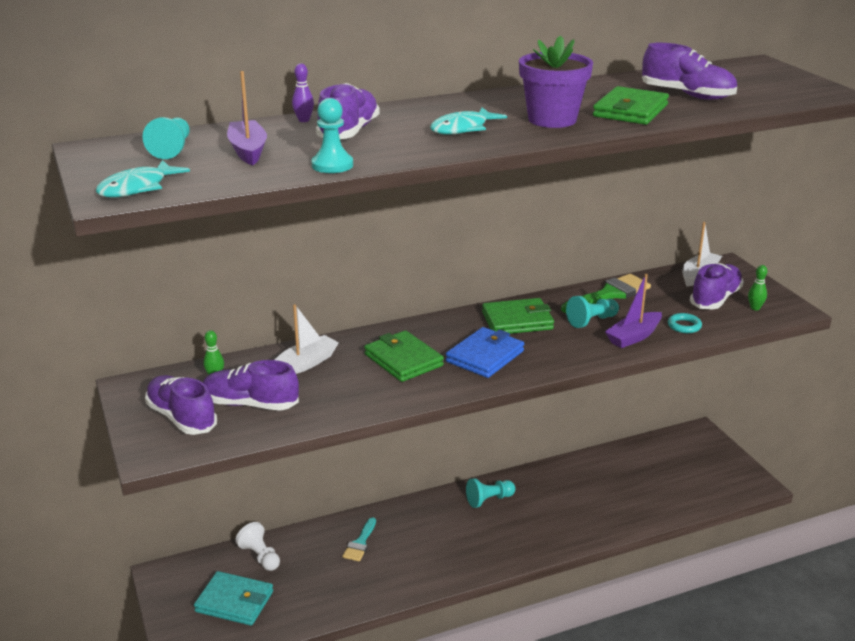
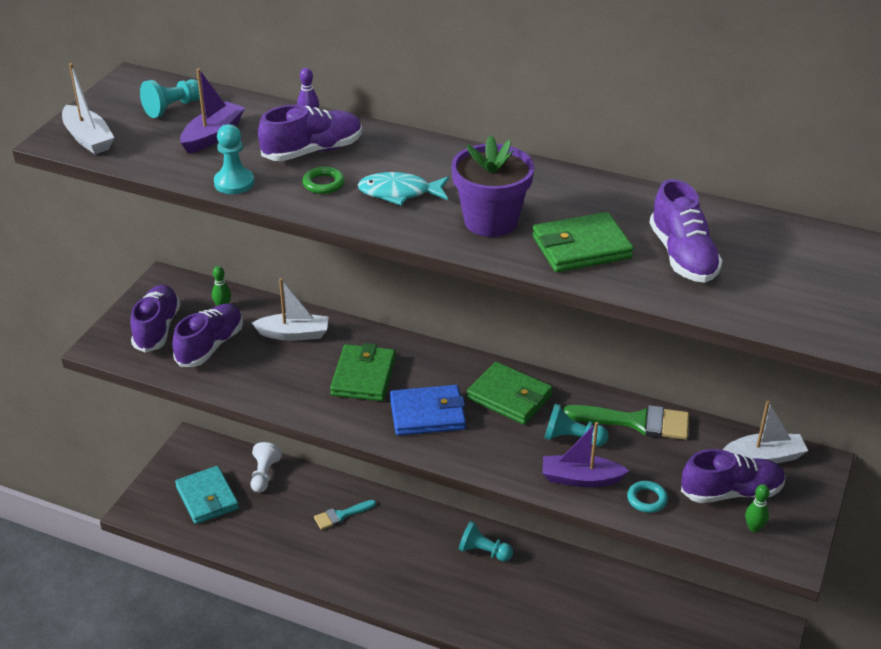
camera: 45 degrees right, 10 degrees up
turquoise fish [96,160,190,198] -> white boat [62,63,114,154]
purple shoe [203,360,299,411] -> purple shoe turned 60 degrees clockwise [173,303,243,367]
none -> green ring [302,167,345,194]

